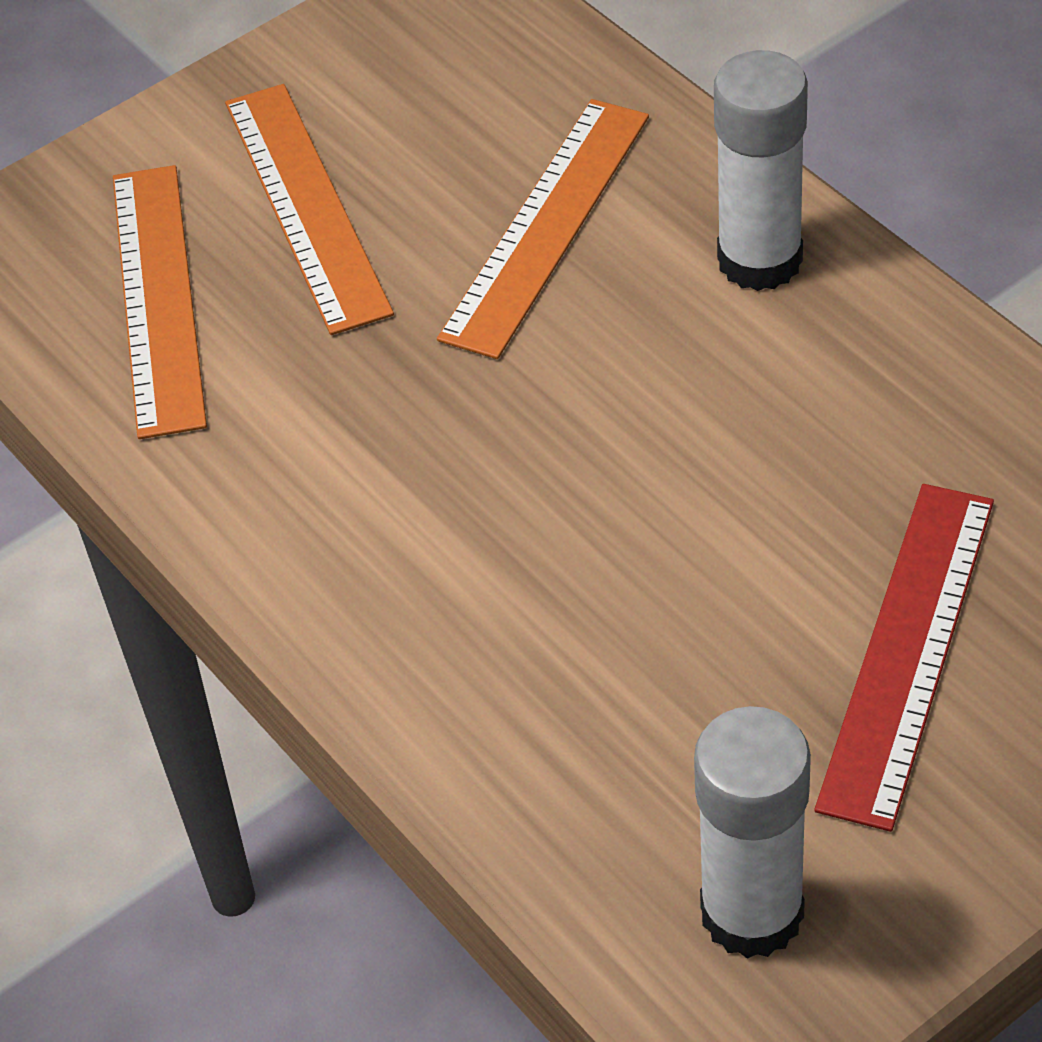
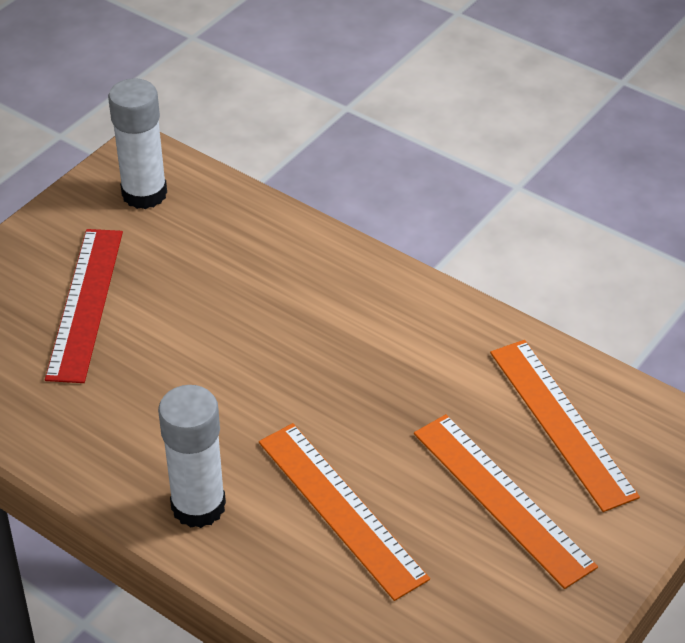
camera: 160 degrees right, 5 degrees down
orange ruler [437,99,649,359] -> orange ruler turned 45 degrees counterclockwise [259,423,430,601]

